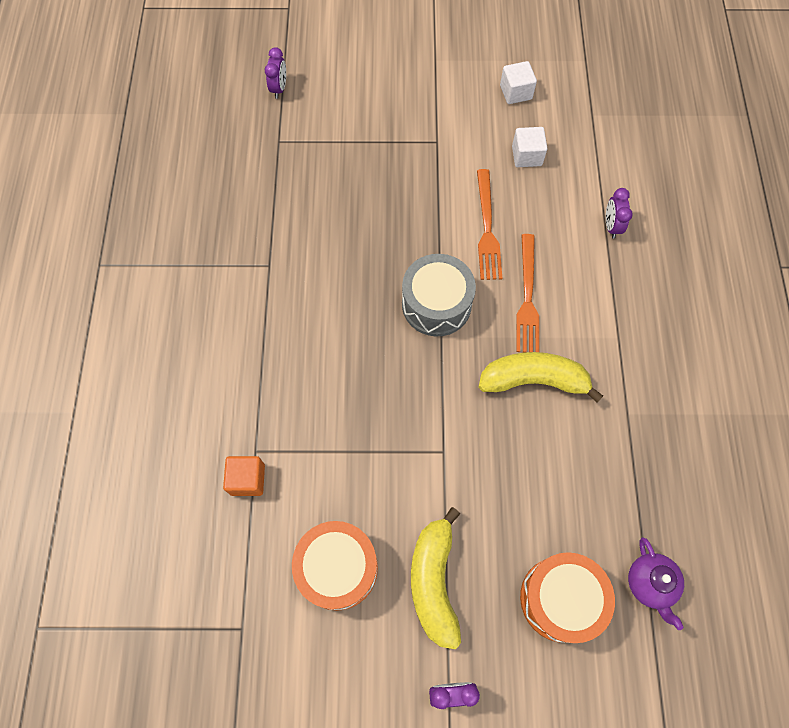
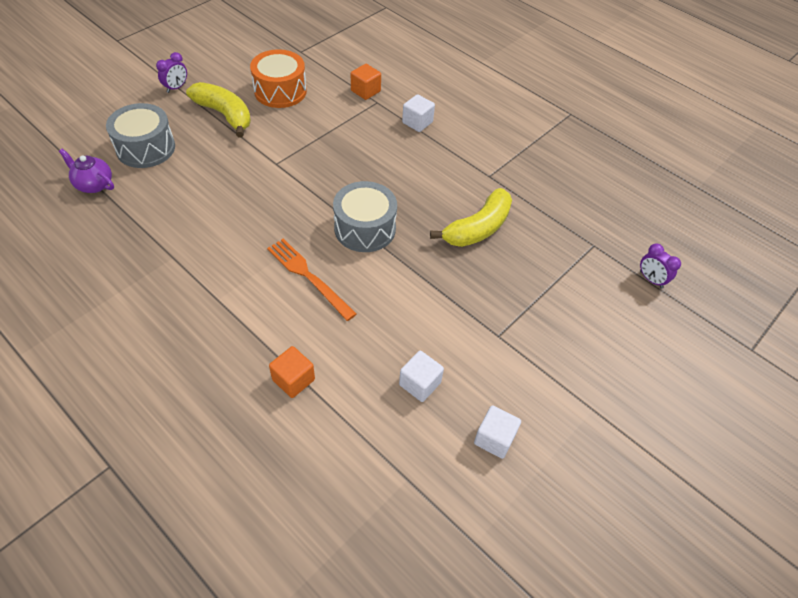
camera: 130 degrees right, 15 degrees down
orange fork [477,169,502,280] -> none
yellow banana [479,352,603,403] -> yellow banana moved to [430,188,512,247]
orange drum [520,552,615,643] -> grey drum [106,103,175,168]
purple clock [606,188,633,238] -> orange cube [269,346,315,398]
none -> white cube [402,94,435,132]

